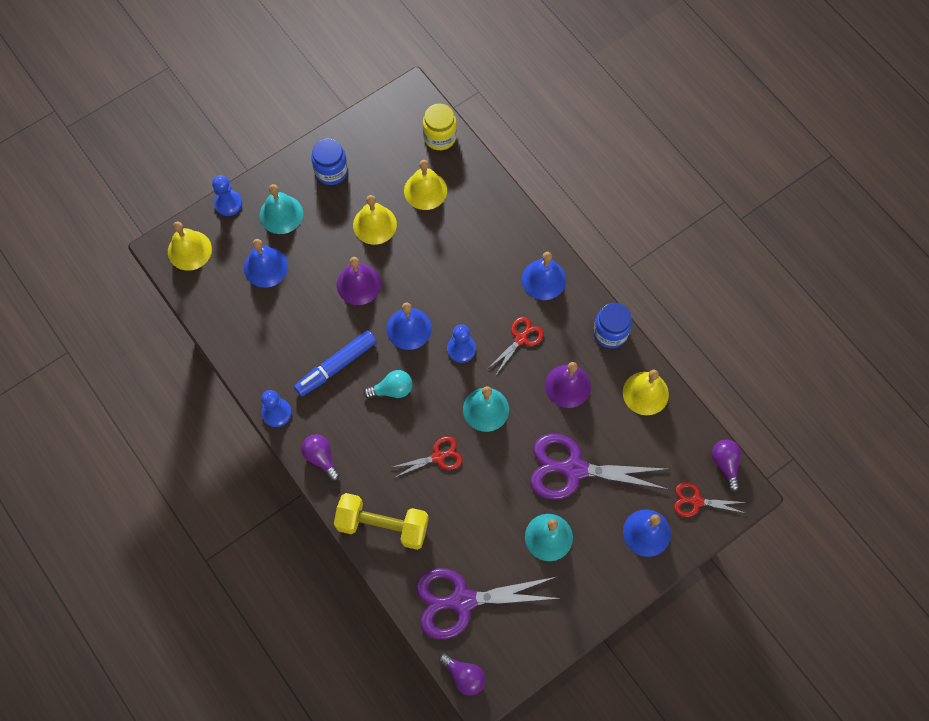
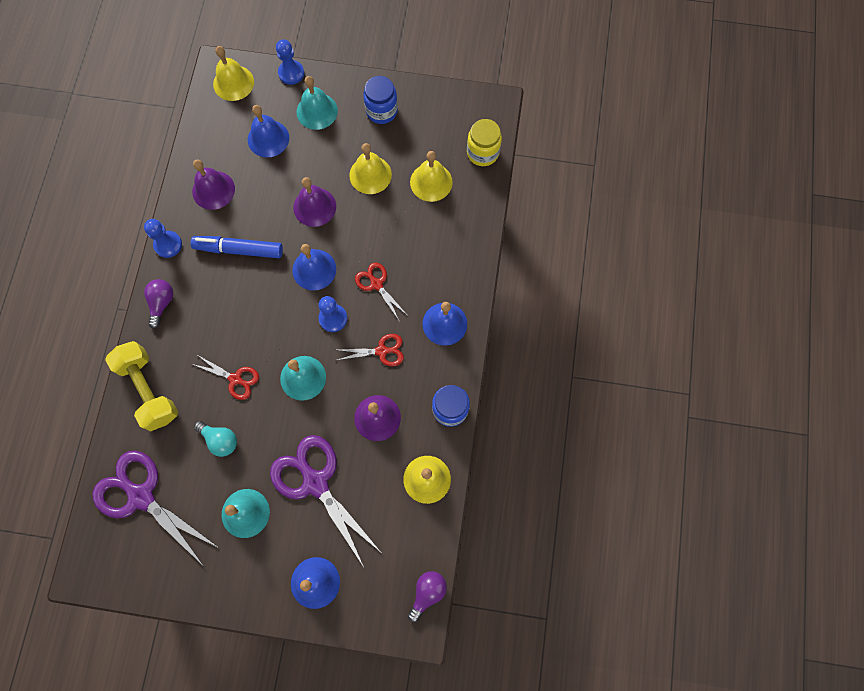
camera: 45 degrees right, 5 degrees up
turquoise light bulb [364,370,412,398] -> turquoise light bulb moved to [194,421,237,457]
purple light bulb [439,653,485,695] -> none
red scissors [674,482,747,517] -> red scissors moved to [355,262,408,322]
none -> purple bell [192,159,235,210]

